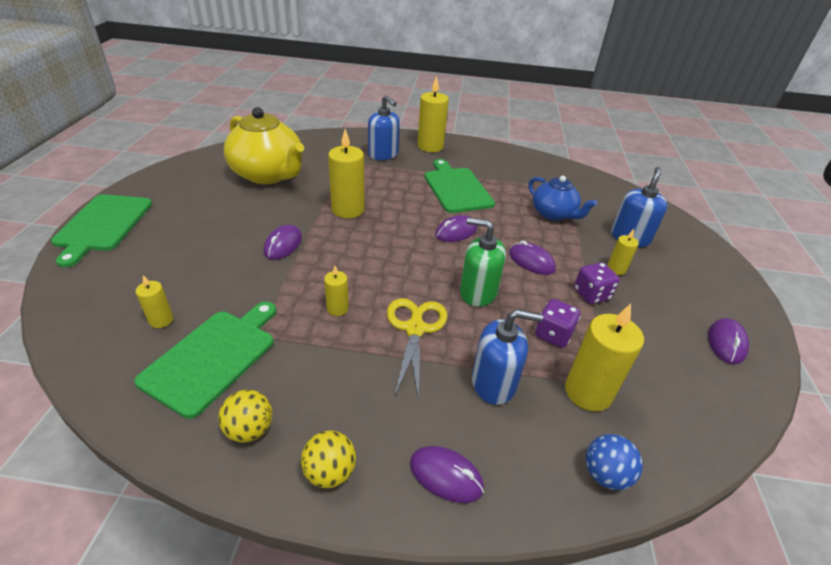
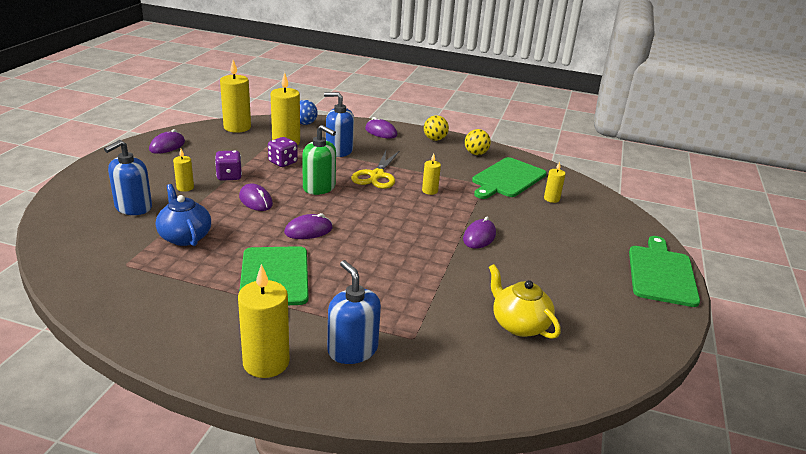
camera: 170 degrees left, 10 degrees down
yellow teapot [224,107,304,184] -> yellow teapot [489,264,561,339], size x0.60
yellow candle [328,129,365,218] -> yellow candle moved to [220,60,251,133]

